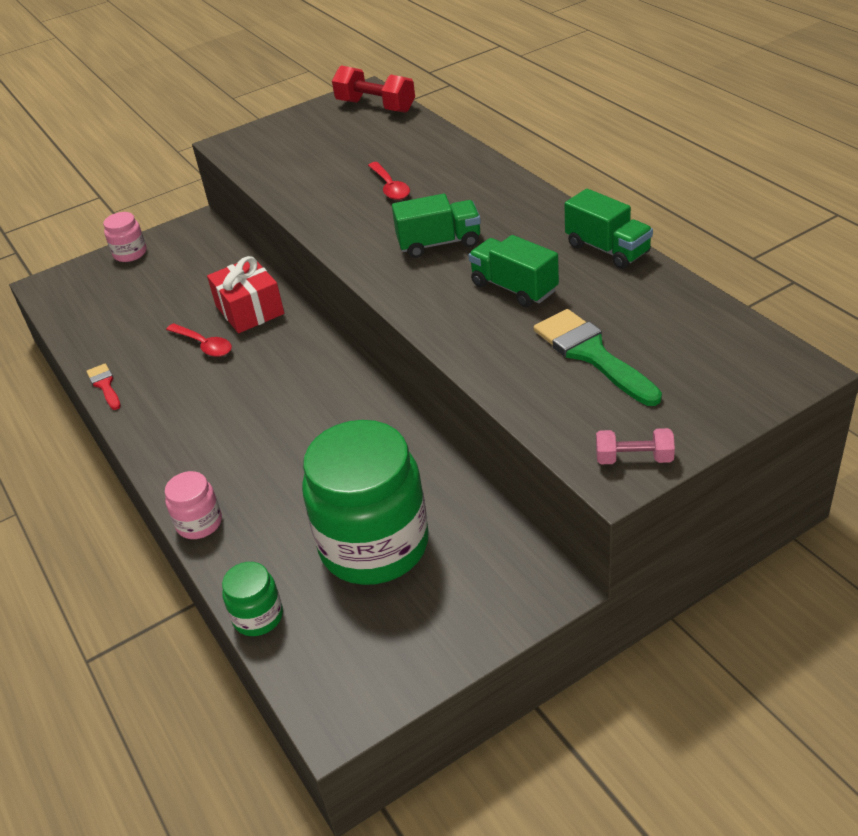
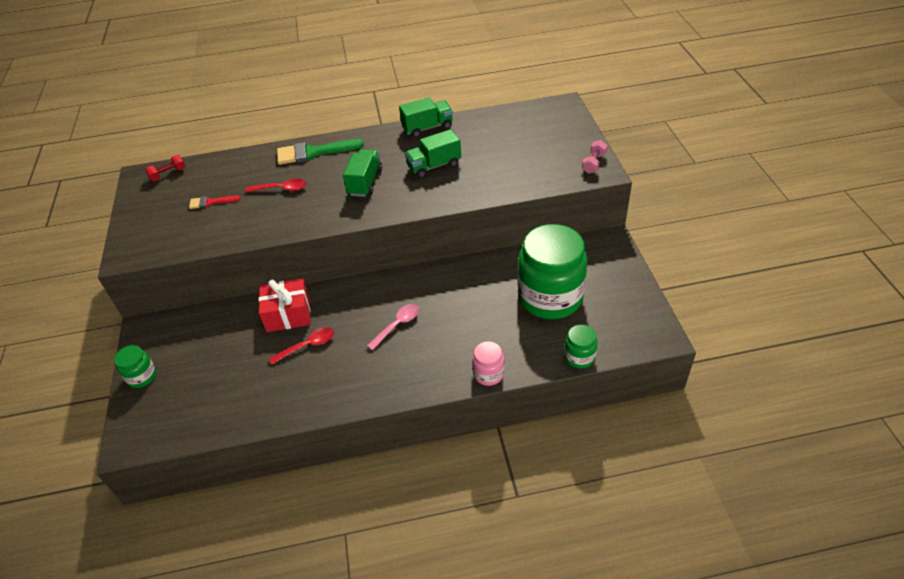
camera: 70 degrees left, 5 degrees up
red brush [87,363,121,410] -> red brush moved to [189,195,240,209]
pink jar [103,212,147,262] -> green jar [114,345,156,388]
red dumbbell [332,65,415,113] -> red dumbbell [145,155,186,181], size x0.58
green brush [534,309,662,406] -> green brush moved to [277,139,364,165]
none -> pink spoon [367,304,419,350]

